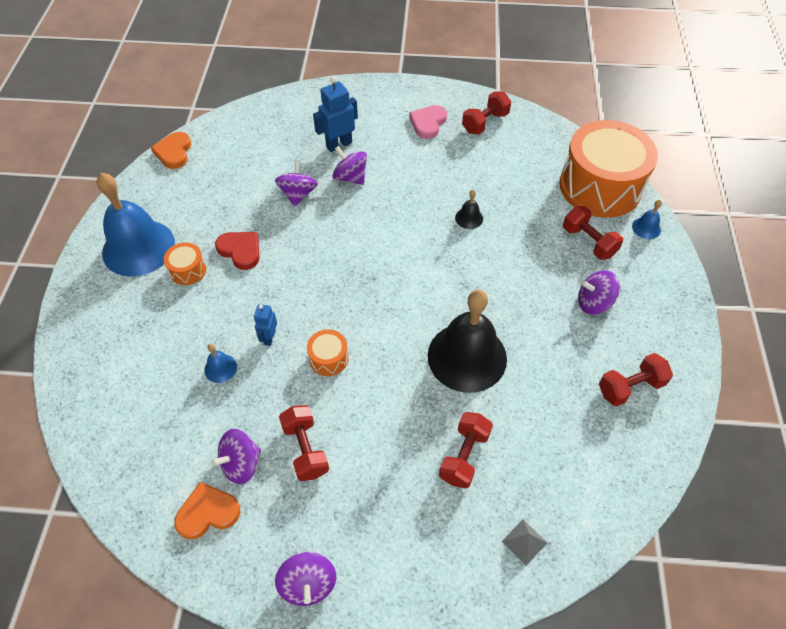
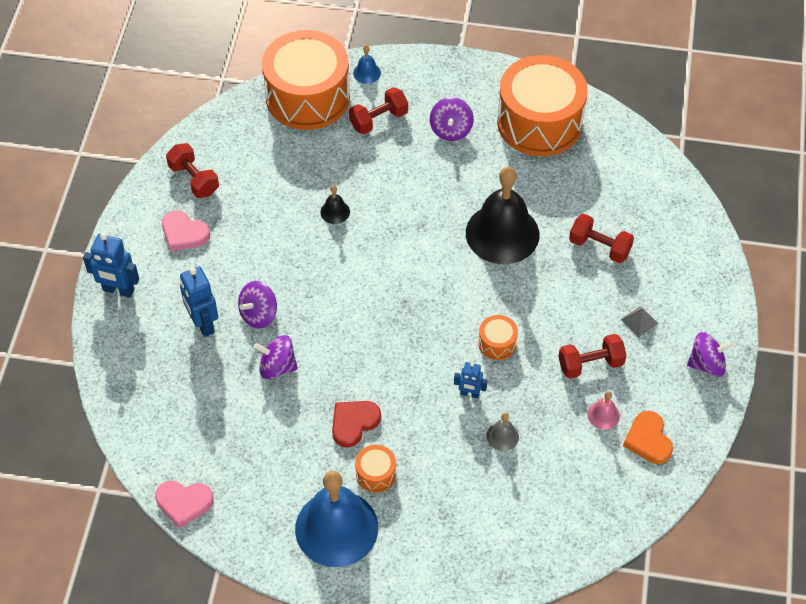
camera: 85 degrees left, 0 degrees up
orange heart [151,132,191,169] -> pink heart [155,481,214,529]
blue bell [204,344,237,383] -> grey bell [486,413,519,451]
purple spinning top [211,429,261,484] -> pink bell [587,391,620,430]
grey pyramid [502,520,547,566] -> grey pyramid moved to [621,306,658,337]
red dumbbell [599,353,673,407] -> orange drum [497,55,588,156]
none -> blue robot [83,233,139,298]

